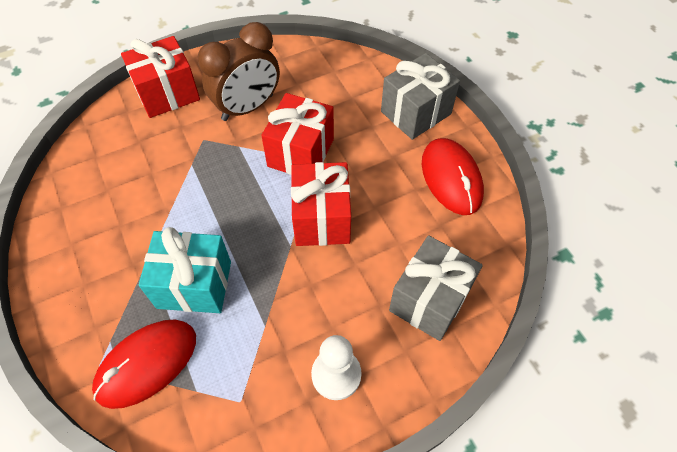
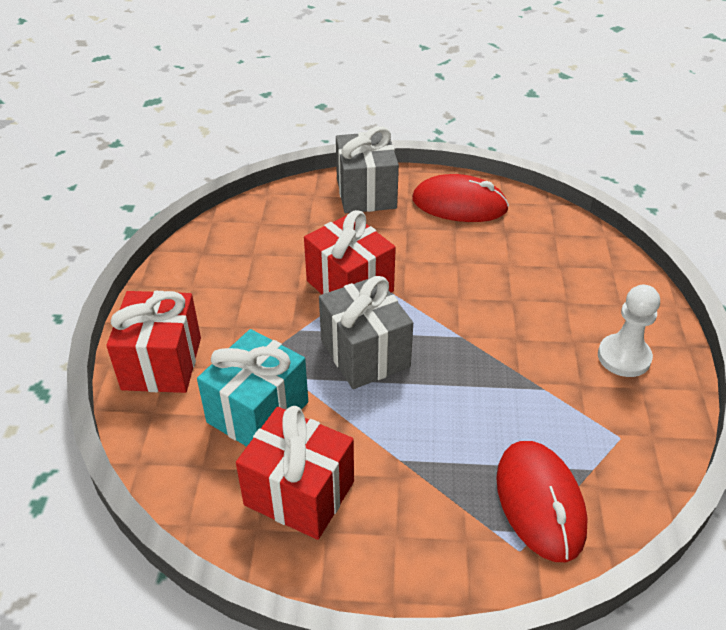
camera: 60 degrees left, 15 degrees down
turquoise gift [139,227,231,313] -> turquoise gift moved to [197,329,308,447]
brown clock [197,22,280,121] -> none
red gift [291,162,351,246] -> red gift moved to [236,406,354,540]
grey gift [389,235,483,341] -> grey gift moved to [319,276,413,389]

